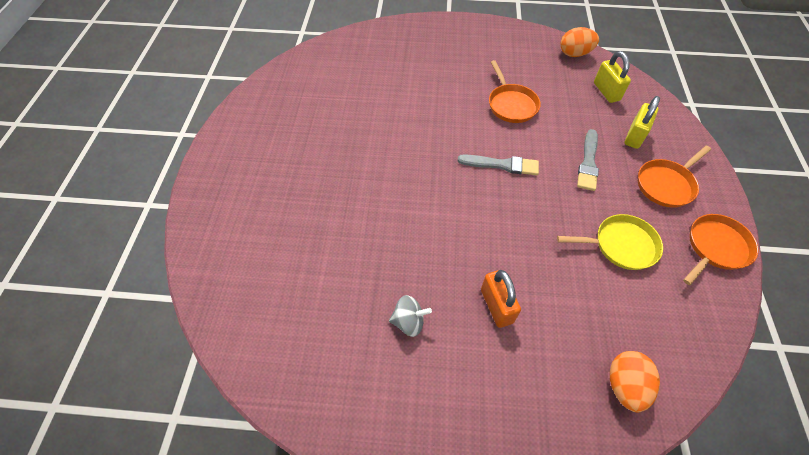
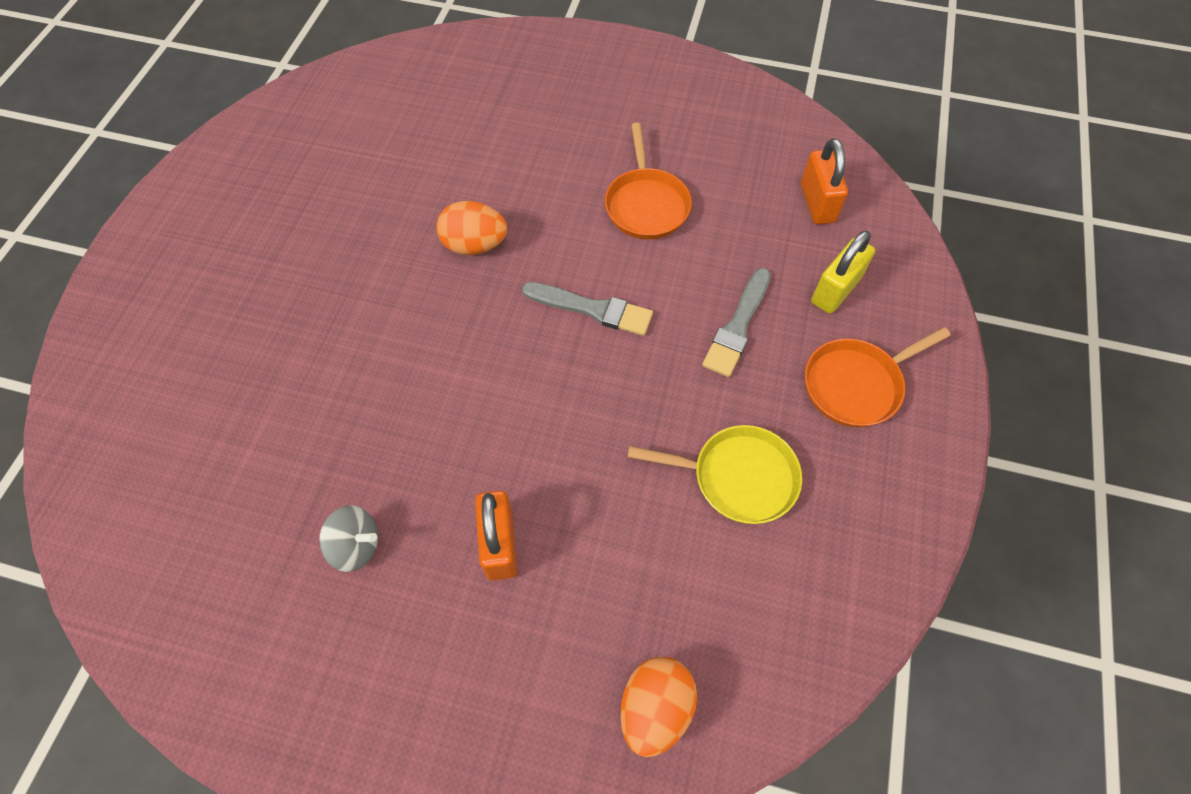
camera: 10 degrees right, 5 degrees up
orange egg [560,27,599,57] -> orange egg moved to [436,201,507,255]
yellow padlock [594,51,631,103] -> orange padlock [801,138,848,225]
orange pan [683,214,758,285] -> none

